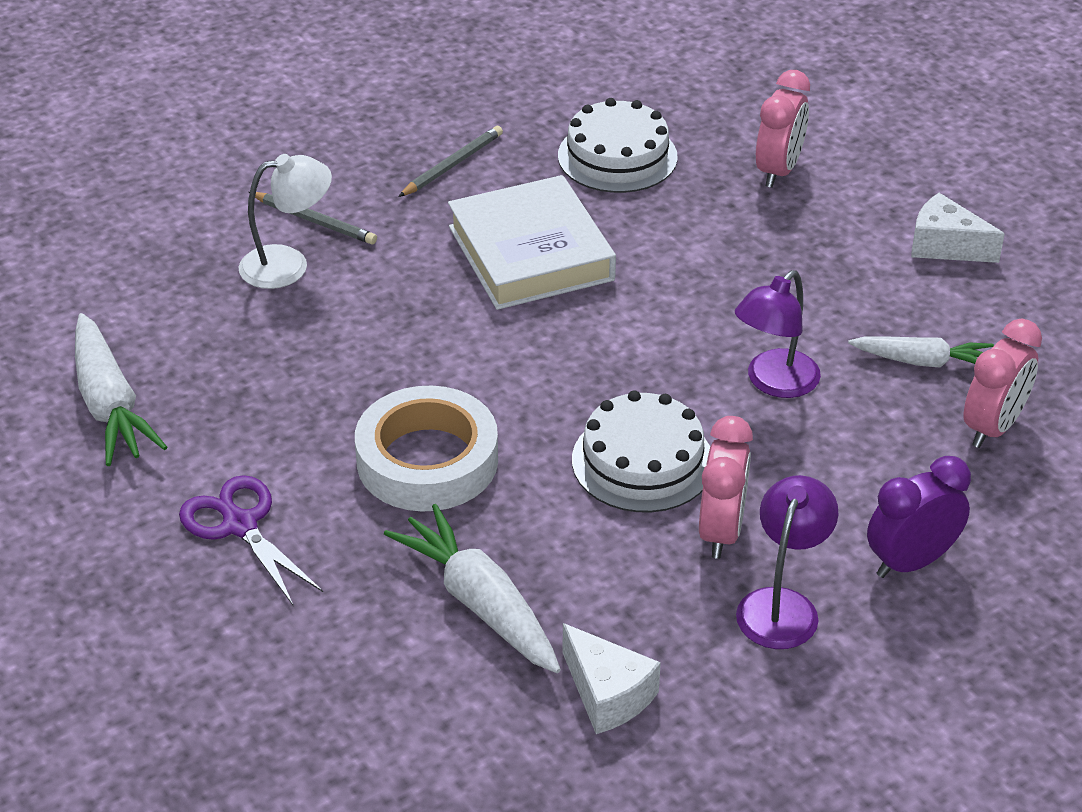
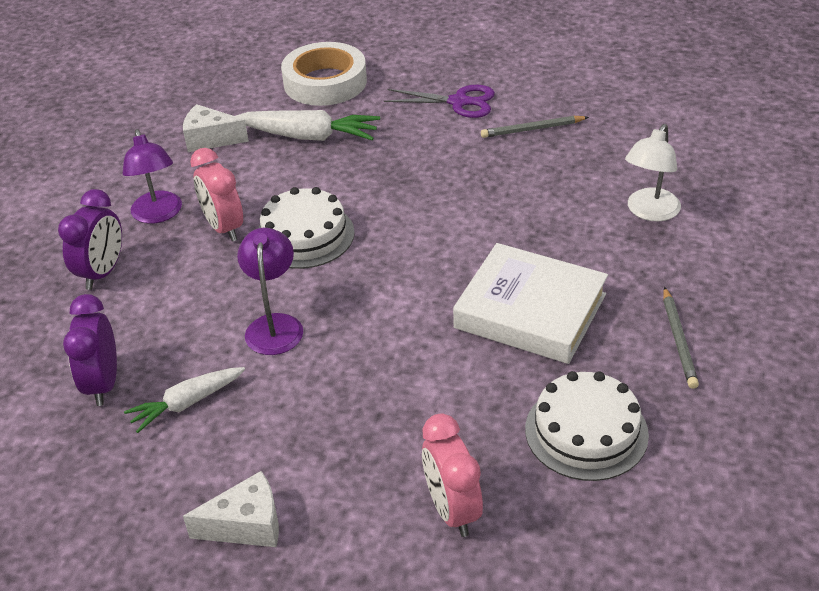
camera: 140 degrees right, 0 degrees up
white carrot [75,313,167,466] -> none
grey pencil [249,192,377,244] -> grey pencil moved to [481,116,589,138]
white tape [355,385,498,511] -> white tape moved to [281,42,367,106]
pink clock [964,319,1042,448] -> purple clock [63,294,117,406]

